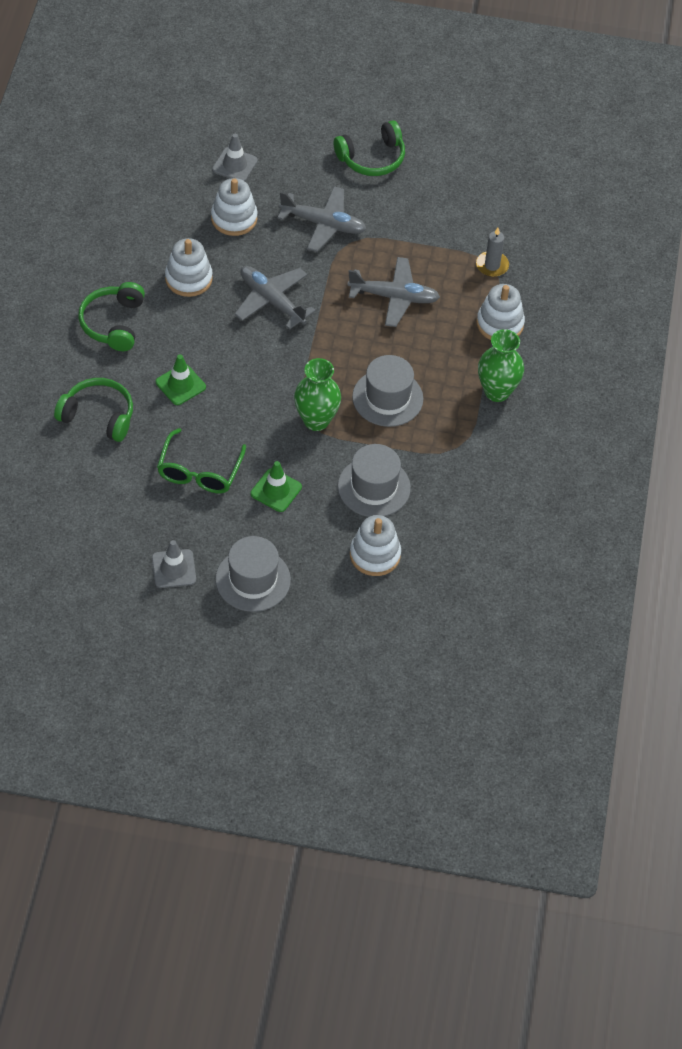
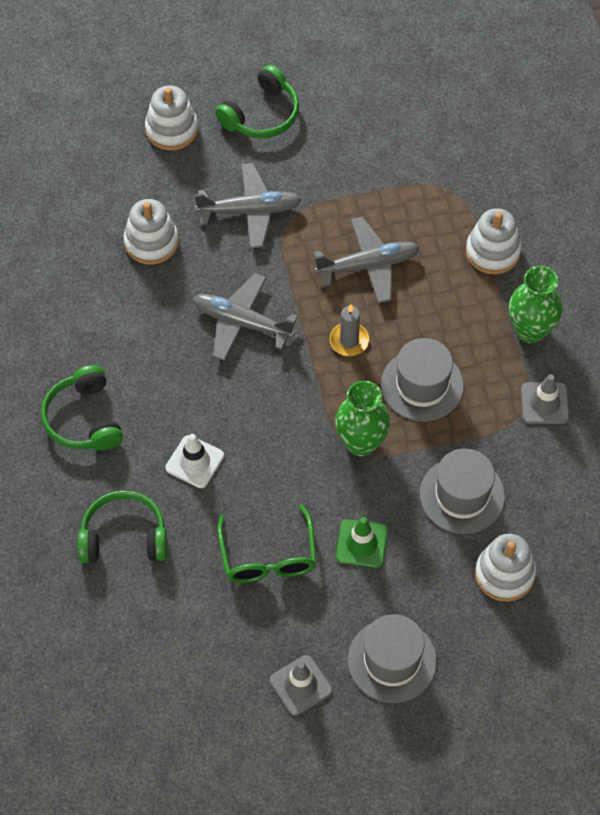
camera: 20 degrees left, 5 degrees up
green traffic cone [156,354,206,405] -> white traffic cone [165,434,224,488]
white stacking toy [165,238,213,297] -> white stacking toy moved to [145,85,198,150]
grey traffic cone [212,134,258,181] -> grey traffic cone moved to [521,374,569,424]
grey candle [476,228,509,277] -> grey candle moved to [329,304,369,356]

